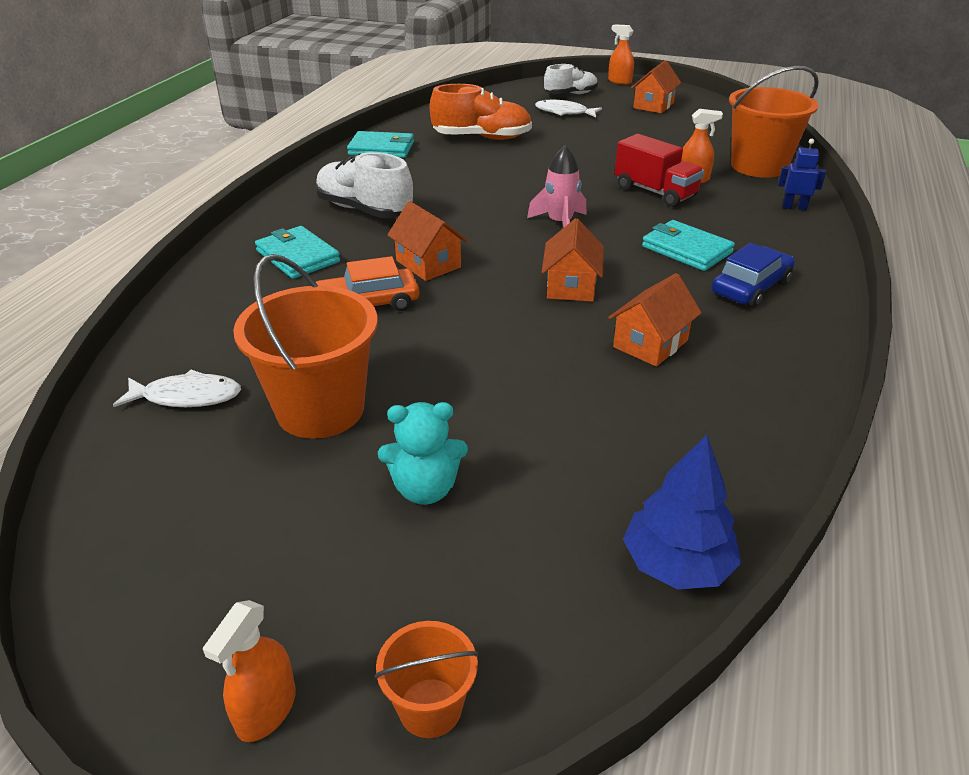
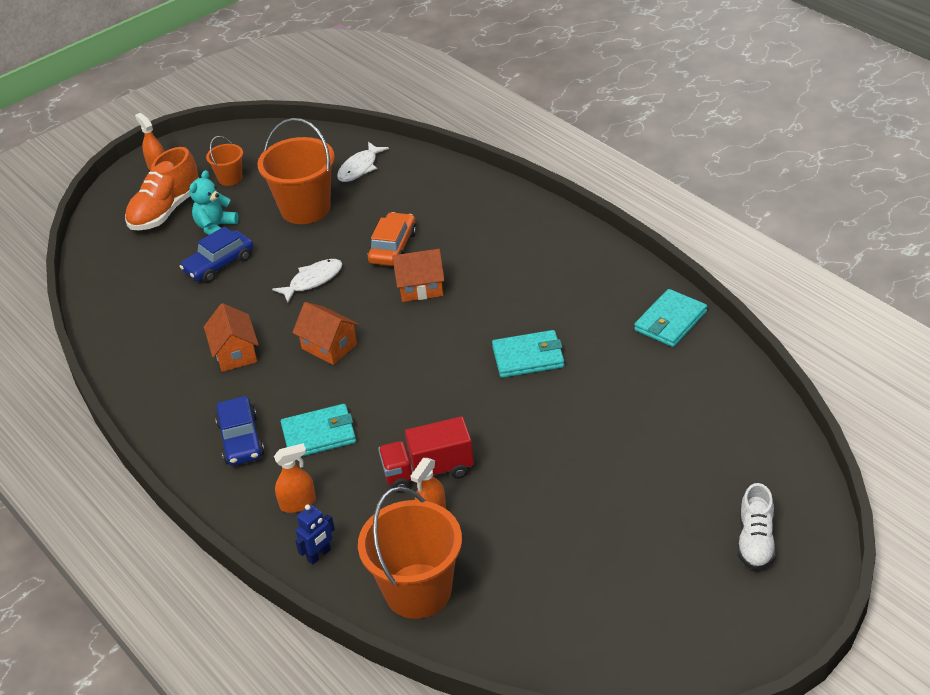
camera: 125 degrees right, 5 degrees up
turquoise wallet [255,226,340,279] -> turquoise wallet moved to [492,330,565,378]
white shoe [315,152,413,218] -> none
orange bucket [375,621,479,738] -> orange bucket moved to [206,136,243,186]
orange shoe [430,84,532,140] -> orange shoe moved to [125,147,198,231]
pink rocket [527,146,587,227] -> none
white fish [535,100,602,117] -> white fish moved to [272,259,342,303]
orange spray bottle [608,24,634,85] -> orange spray bottle moved to [274,443,316,513]
blue tree [623,435,741,589] -> none
orange house [631,60,681,113] -> none
none -> blue car [180,226,253,283]

